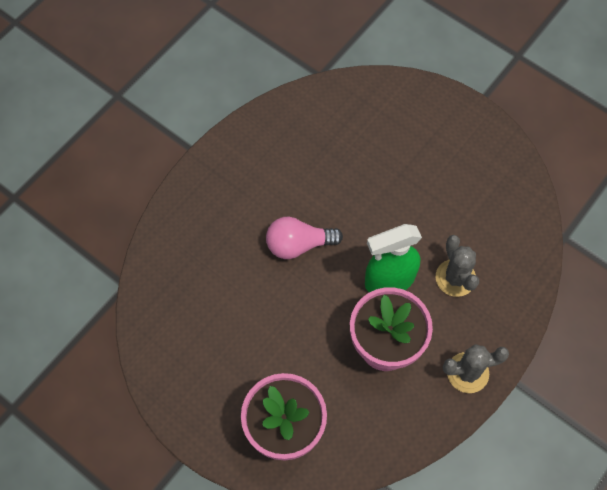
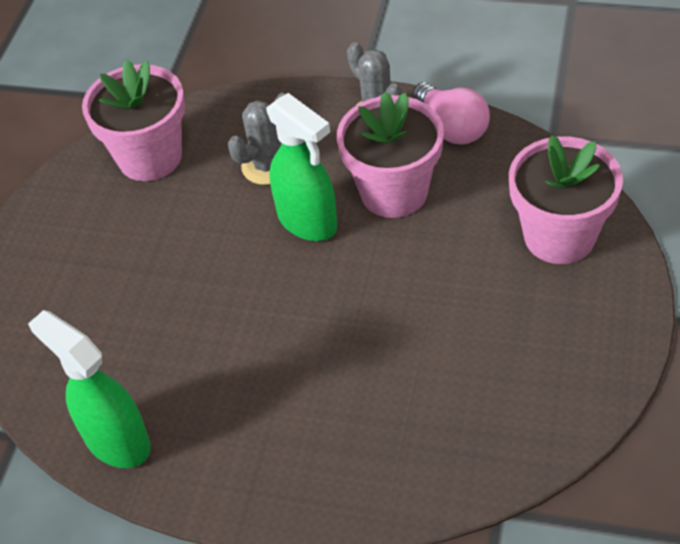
camera: 110 degrees left, 15 degrees down
pink light bulb [266,217,343,259] -> pink light bulb moved to [413,82,490,145]
none -> green spray bottle [28,310,151,468]
none -> pink flower pot [82,60,185,181]

